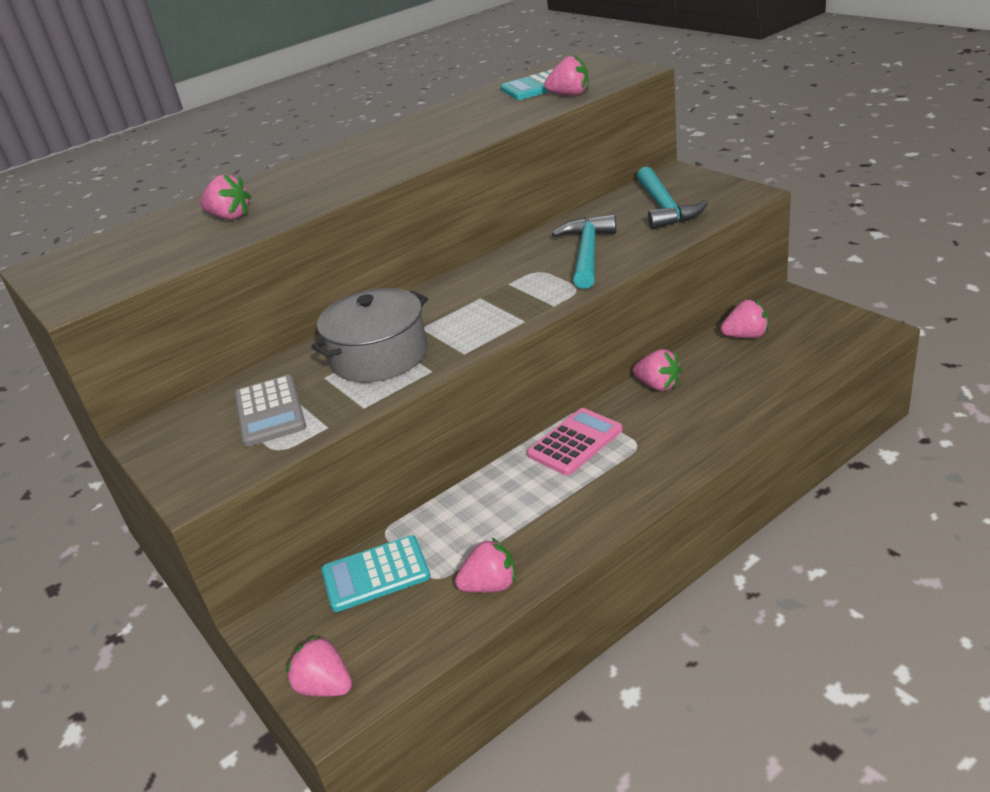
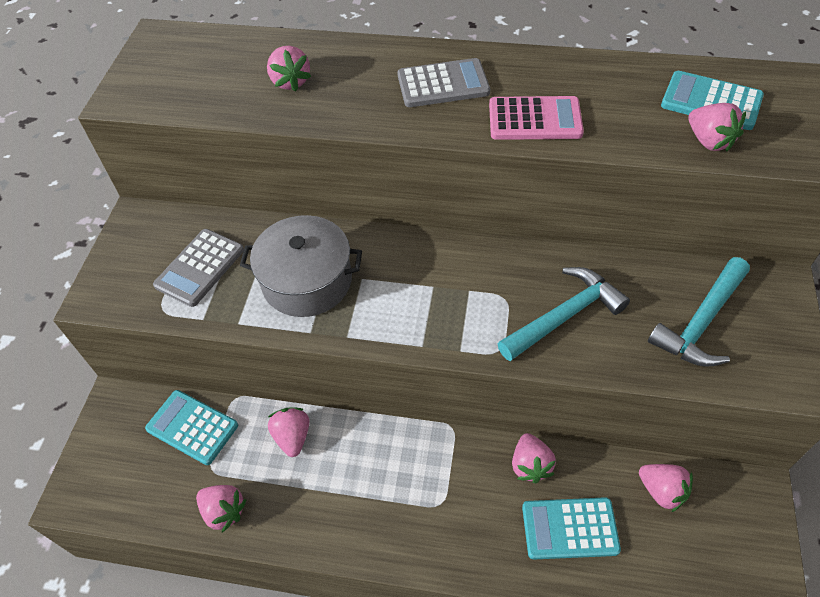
camera: 45 degrees right, 20 degrees up
pink strawberry [286,635,352,697] -> pink strawberry moved to [268,407,310,457]
pink calculator [527,408,623,475] -> pink calculator moved to [489,96,584,140]
none -> grey calculator [397,58,490,107]
none -> turquoise calculator [522,497,621,559]

